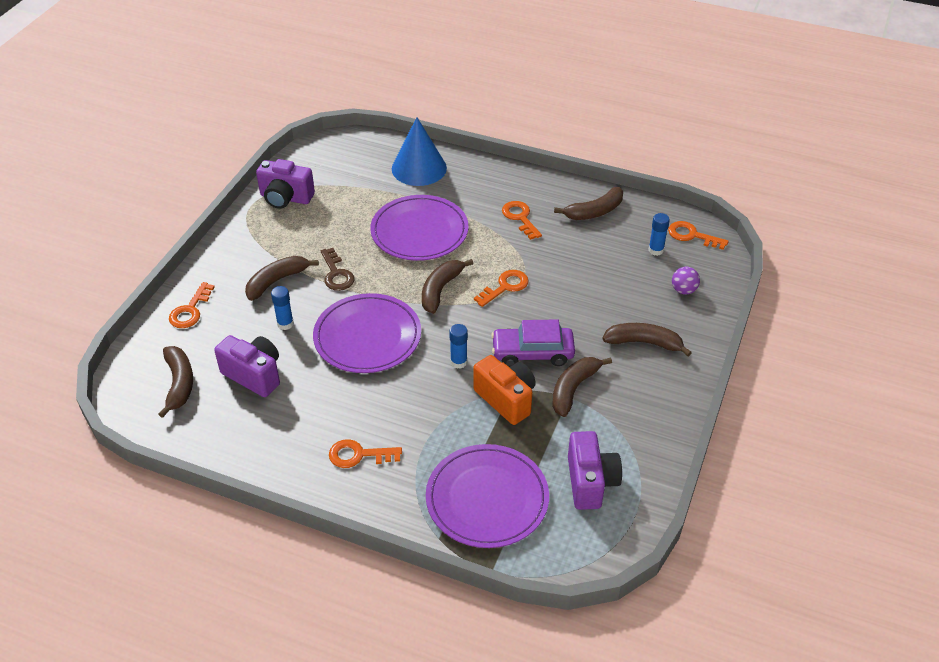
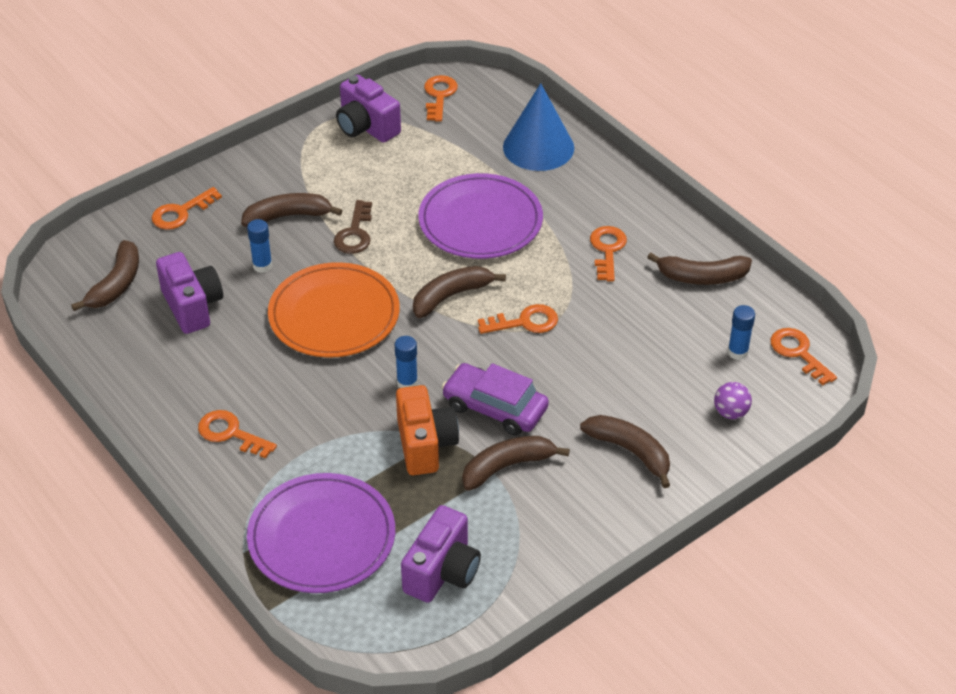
camera: 30 degrees right, 0 degrees up
purple plate [313,293,421,373] -> orange plate [268,262,400,358]
none -> orange key [424,75,458,122]

